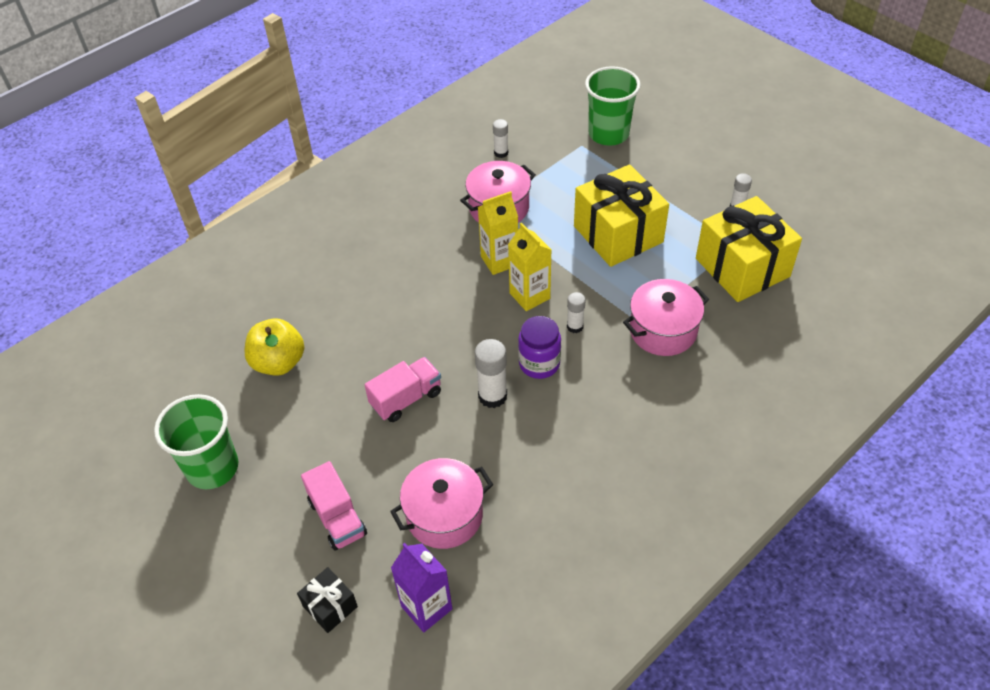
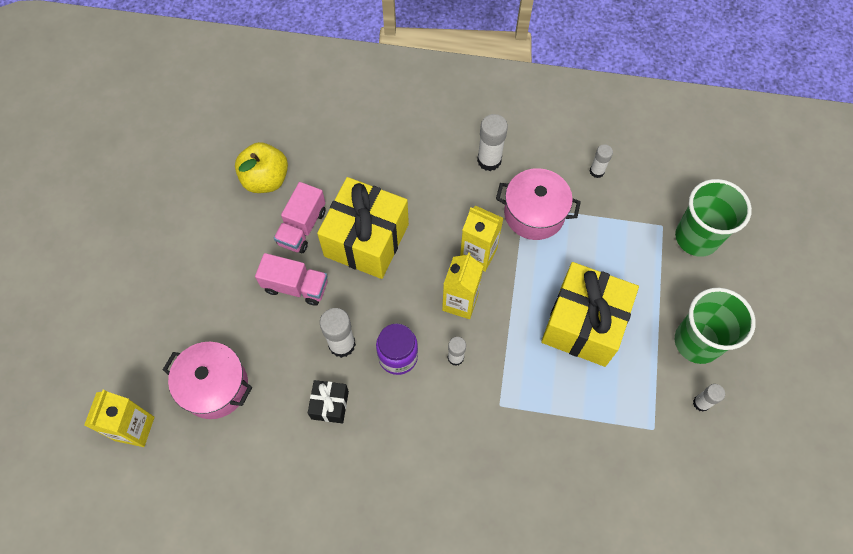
camera: 50 degrees right, 15 degrees up
green cup [154,394,239,489] -> green cup moved to [675,288,756,364]
black gift [297,567,358,633] -> black gift moved to [308,380,349,424]
pink truck [301,461,367,550] -> pink truck moved to [274,182,326,253]
purple carton [391,543,453,632] -> yellow carton [84,390,154,447]
pink pot [623,279,709,356] -> none
yellow gift [696,196,802,302] -> yellow gift moved to [317,177,409,279]
none -> white glue stick [477,114,508,171]

